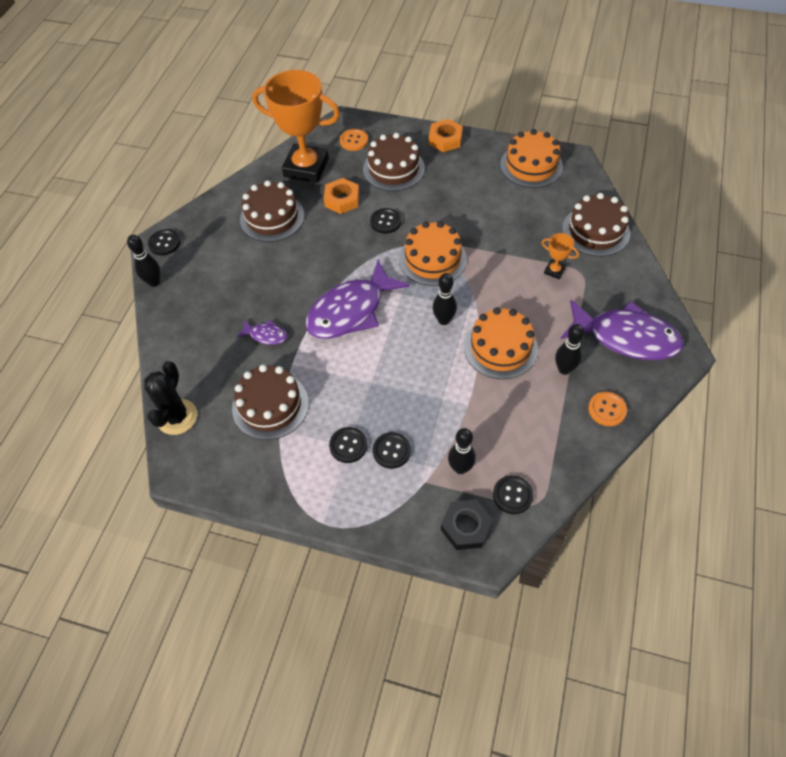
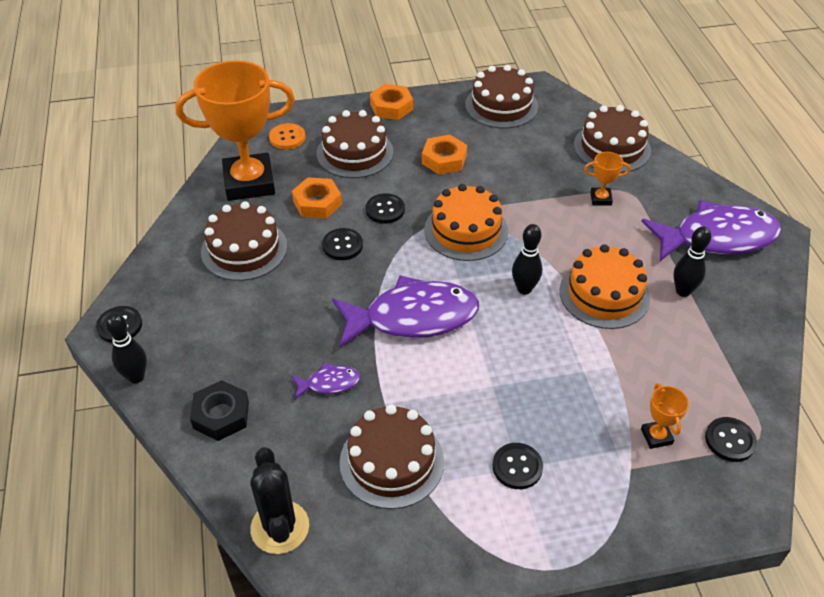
camera: 30 degrees left, 10 degrees down
purple fish [306,260,410,339] -> purple fish turned 120 degrees counterclockwise [332,275,479,348]
black button [373,432,411,469] -> black button moved to [322,228,363,260]
black nut [441,499,493,550] -> black nut moved to [190,380,249,441]
black bowling pin [448,428,476,474] -> orange trophy [641,383,689,449]
orange cake [500,129,563,188] -> brown cake [465,65,538,129]
orange button [588,392,627,426] -> none
none -> orange nut [422,135,467,175]

